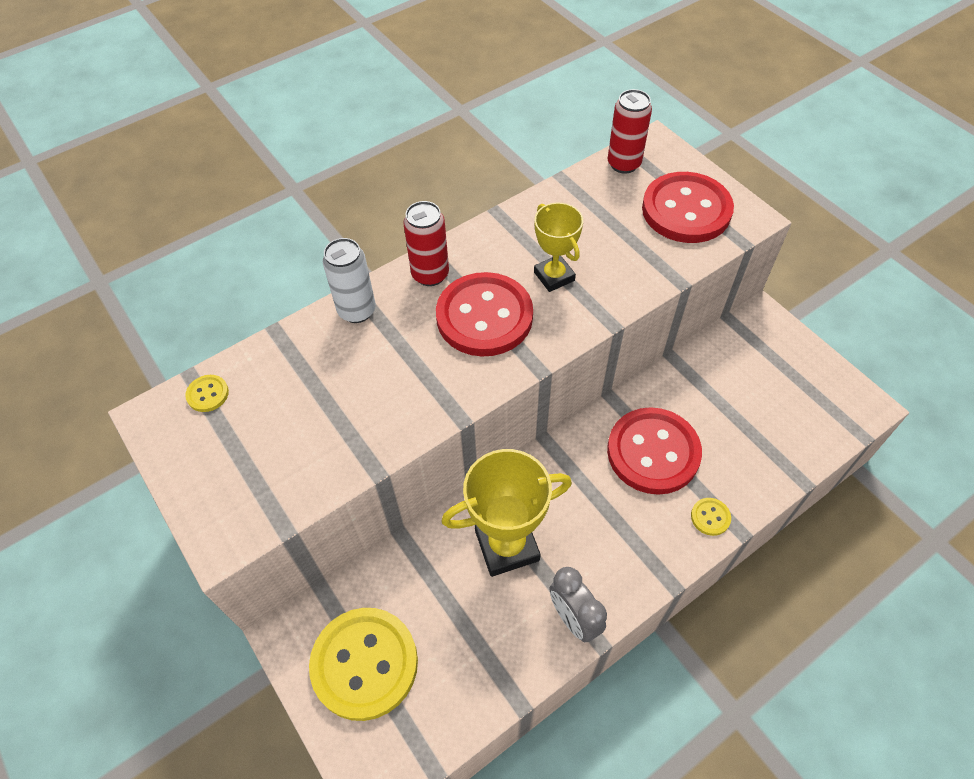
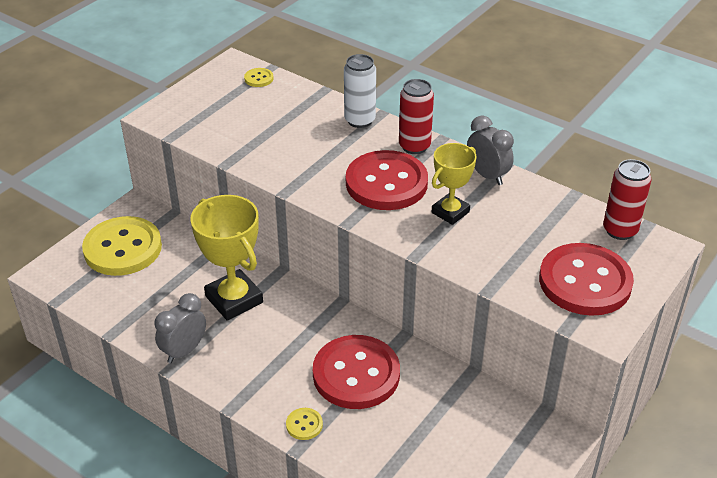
camera: 70 degrees right, 15 degrees down
none -> grey clock [467,115,514,185]

